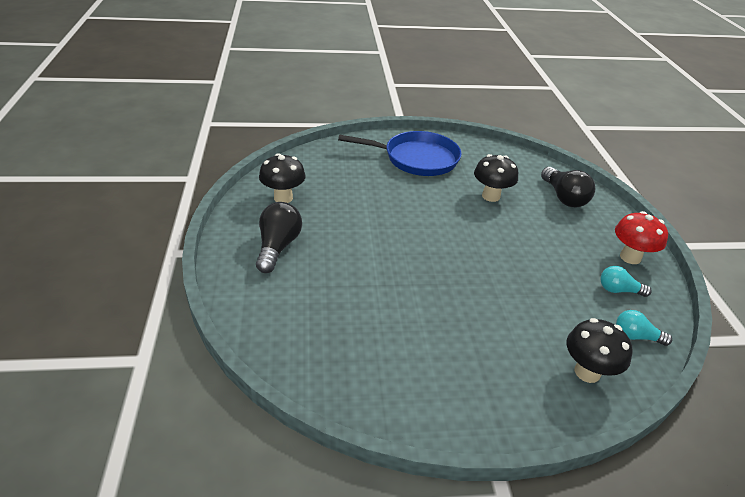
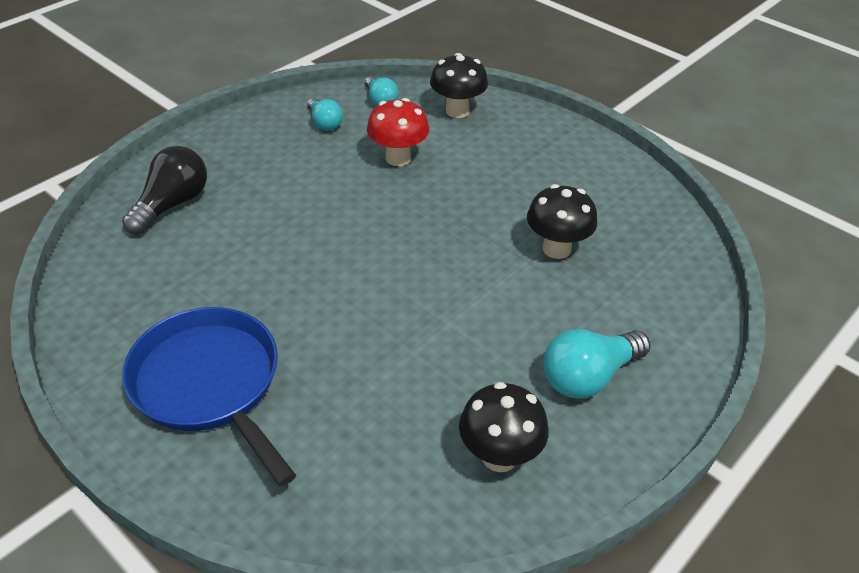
camera: 130 degrees left, 5 degrees up
black light bulb [256,202,302,273] -> turquoise light bulb [543,329,650,398]
black mushroom [474,154,518,202] -> black mushroom moved to [527,184,597,259]
red mushroom [615,211,668,264] -> red mushroom moved to [367,98,429,166]

